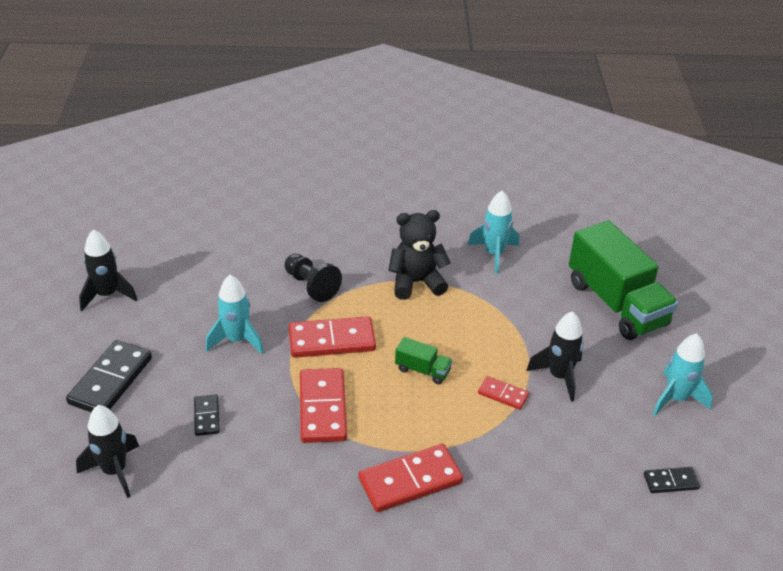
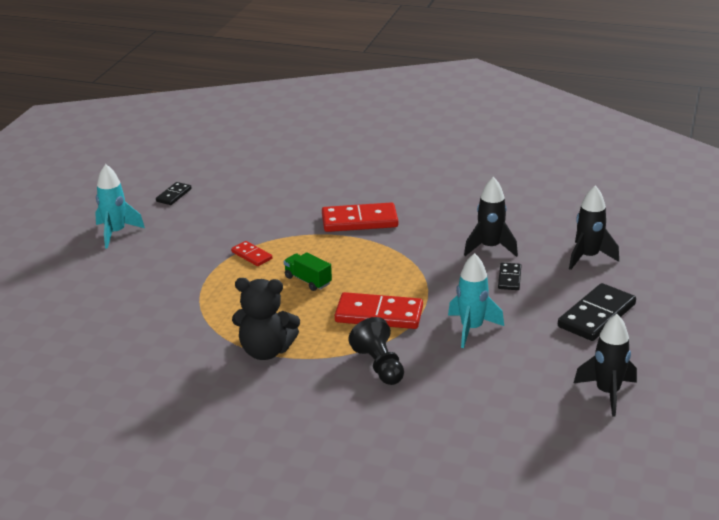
camera: 160 degrees left, 10 degrees down
red domino [300,368,347,443] -> none
turquoise rocket [468,191,519,274] -> none
black rocket [526,311,584,402] -> black rocket moved to [464,177,518,257]
green truck [569,220,678,340] -> none
black domino [644,467,700,493] -> black domino turned 75 degrees counterclockwise [156,182,192,205]

